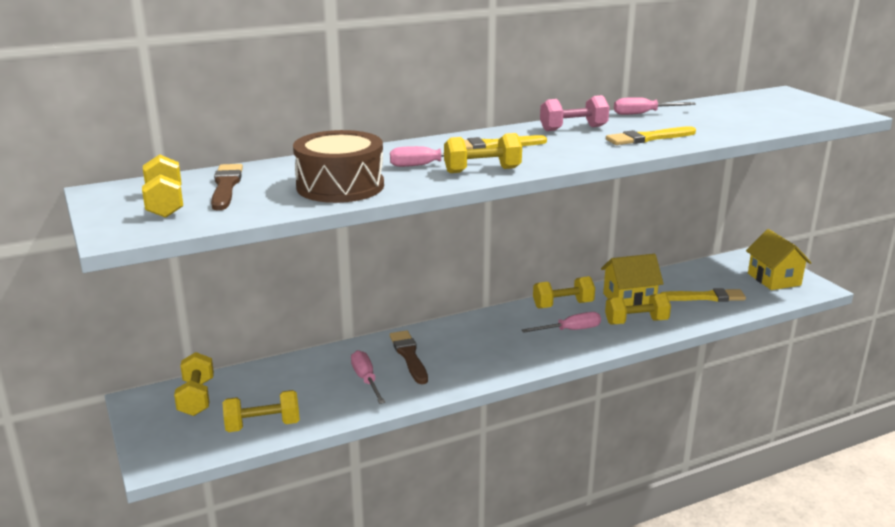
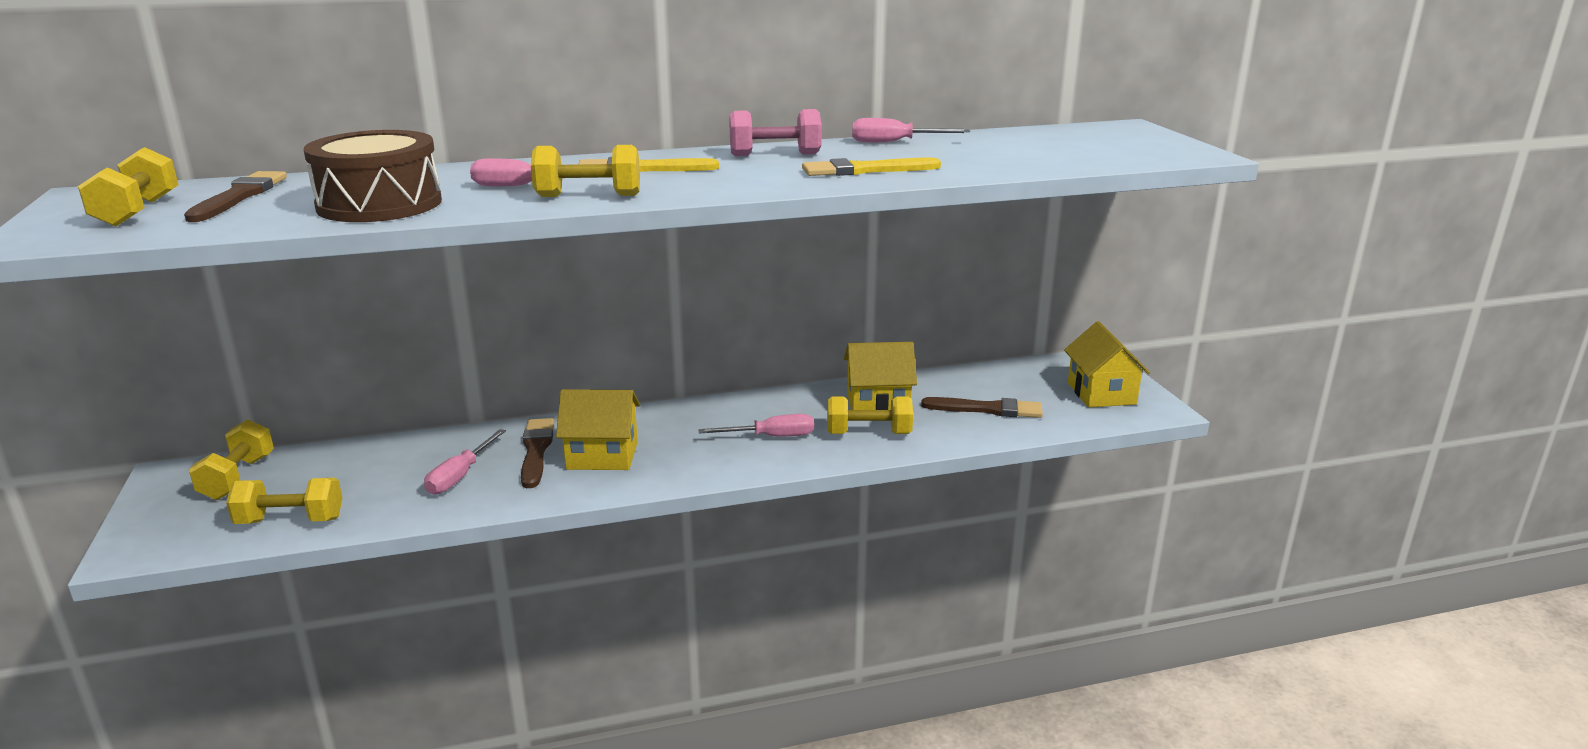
camera: 10 degrees right, 0 degrees up
pink screwdriver [351,350,385,404] -> pink screwdriver turned 150 degrees counterclockwise [424,429,506,495]
yellow dumbbell [533,276,595,309] -> none
yellow brush [660,288,746,302] -> brown brush [921,397,1043,418]
none -> yellow house [556,389,640,470]

